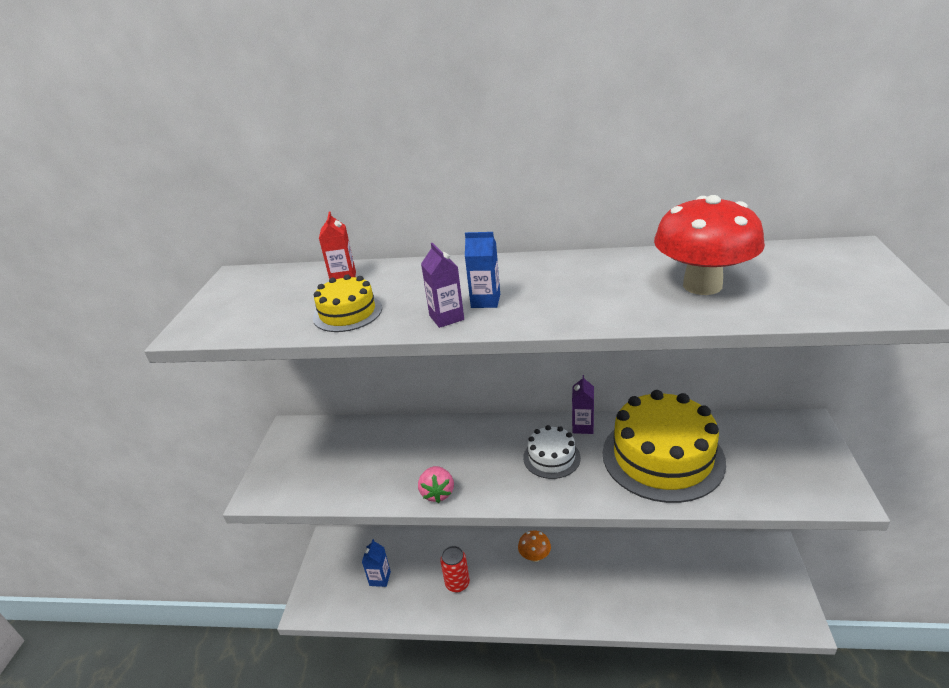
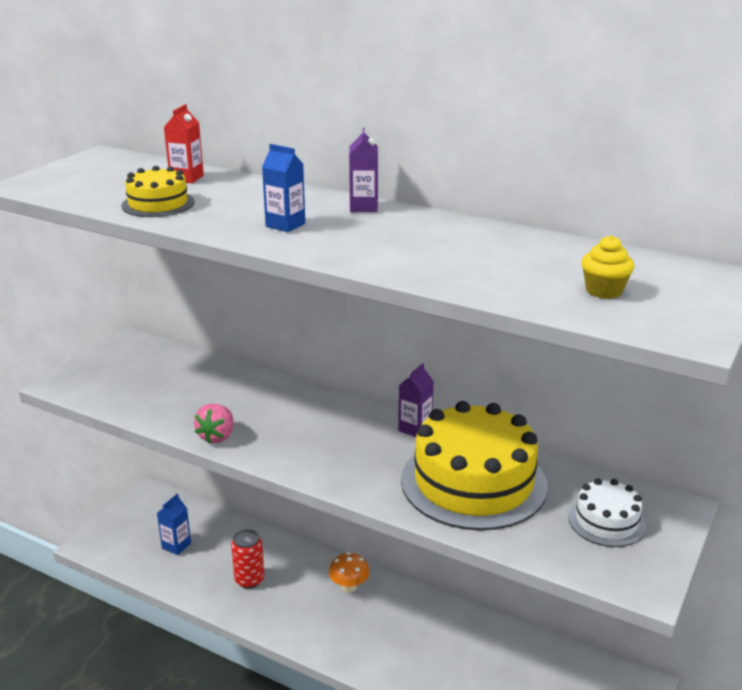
camera: 20 degrees right, 5 degrees down
purple carton [421,243,464,328] -> purple carton moved to [349,127,378,212]
white cake [523,425,581,479] -> white cake moved to [568,478,646,547]
red mushroom [654,195,765,295] -> none
none -> yellow cupcake [581,235,634,299]

